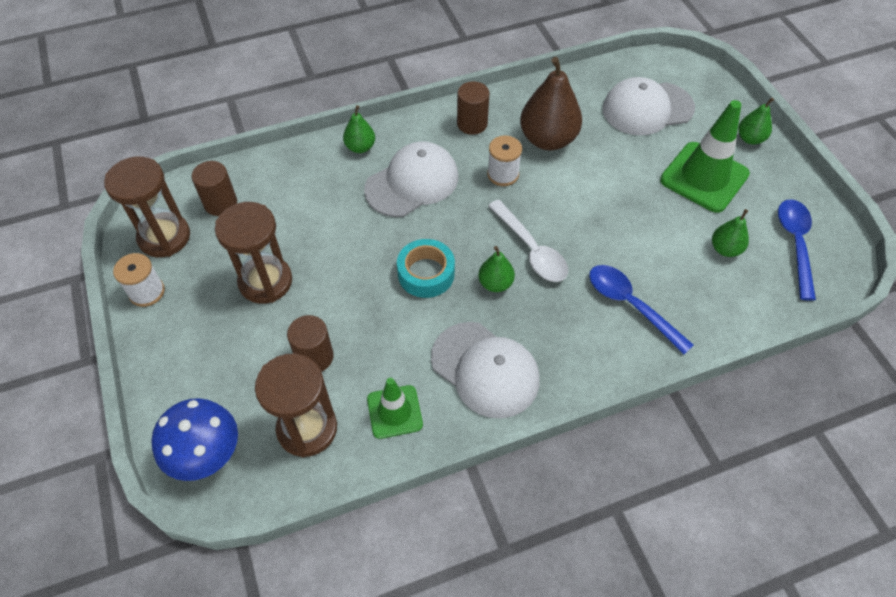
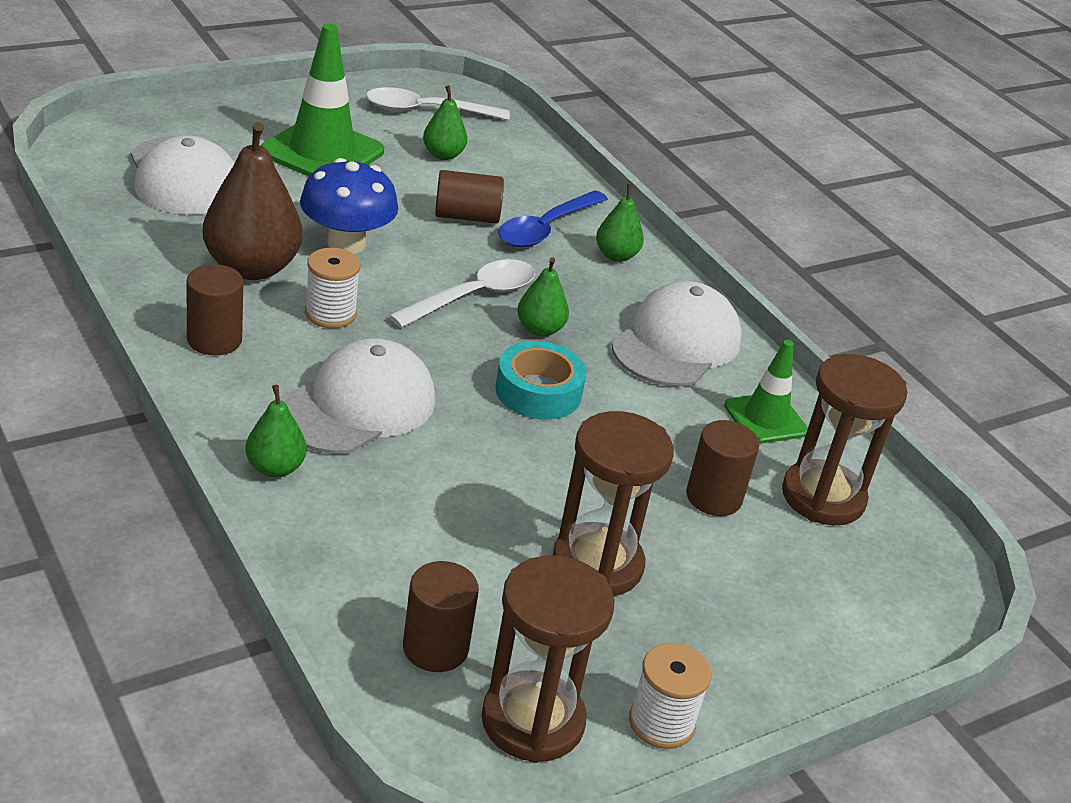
camera: 105 degrees left, 20 degrees down
blue mushroom [152,398,238,481] -> blue mushroom moved to [300,158,398,254]
white cap [364,141,458,217] -> white cap turned 90 degrees clockwise [280,338,435,454]
green pear [738,98,774,145] -> green pear moved to [596,184,644,262]
blue spoon [778,199,816,301] -> white spoon [366,87,510,120]
none -> brown cylinder [435,170,504,224]

